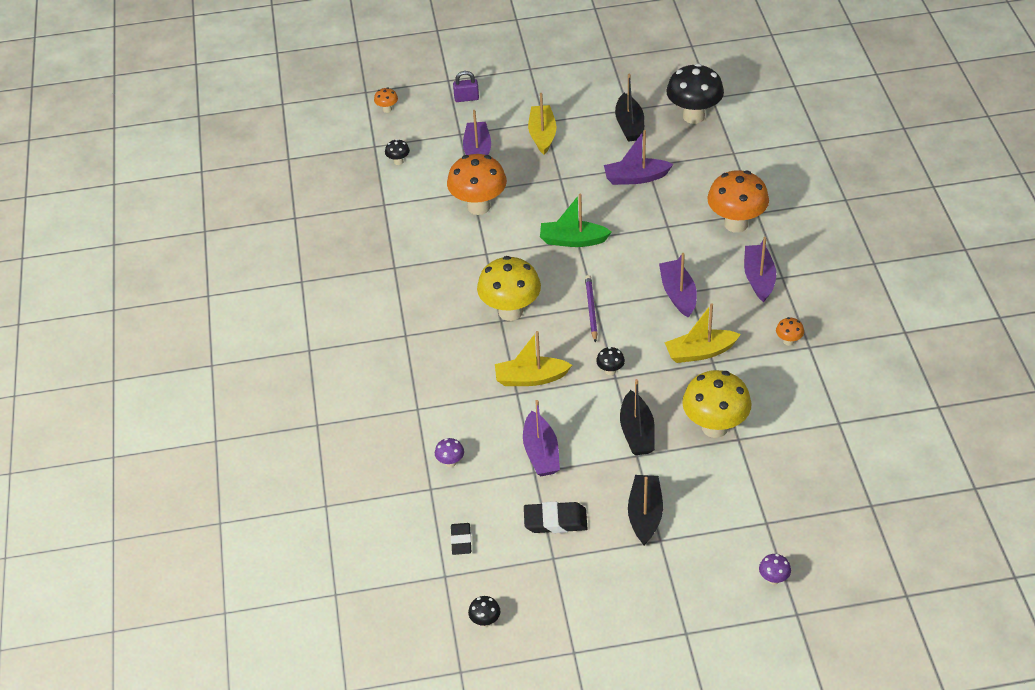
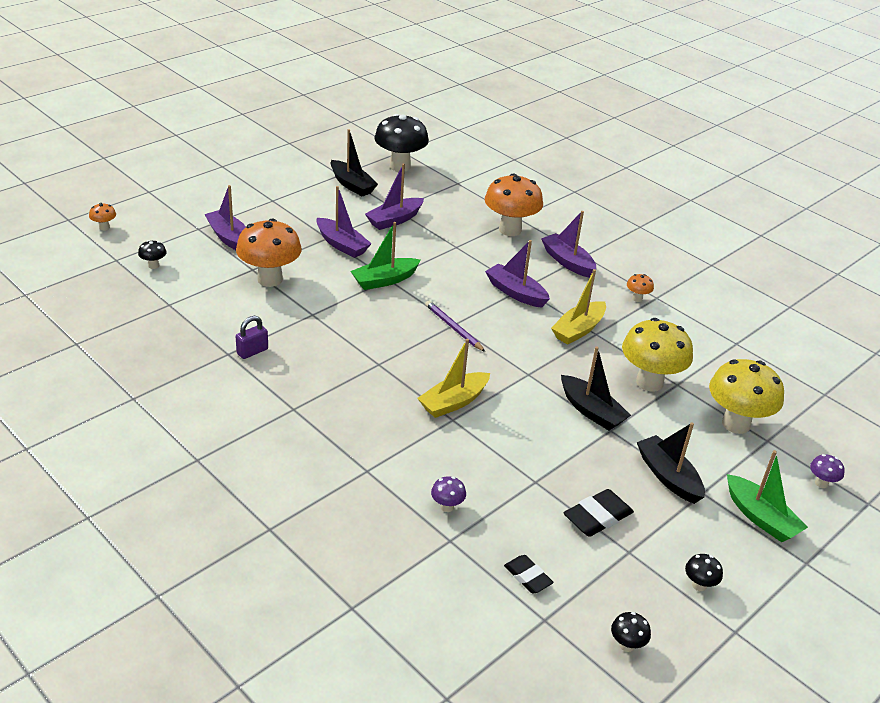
camera: 40 degrees left, 10 degrees down
purple padlock [453,71,479,102] -> purple padlock moved to [236,316,268,359]
yellow mushroom [477,256,541,321] -> yellow mushroom moved to [709,359,784,434]
purple boat [523,400,560,476] -> purple boat moved to [316,186,372,258]
yellow boat [528,93,557,155] -> none
black mushroom [596,347,625,375] -> black mushroom moved to [685,554,723,591]
none -> green boat [727,450,808,542]

